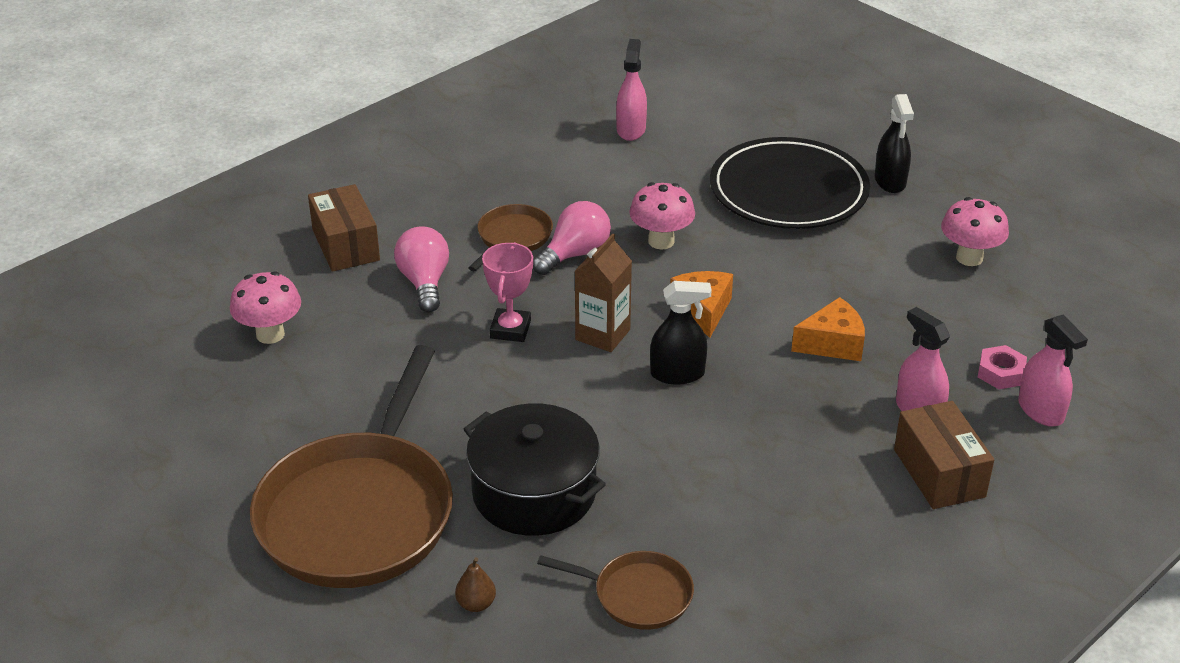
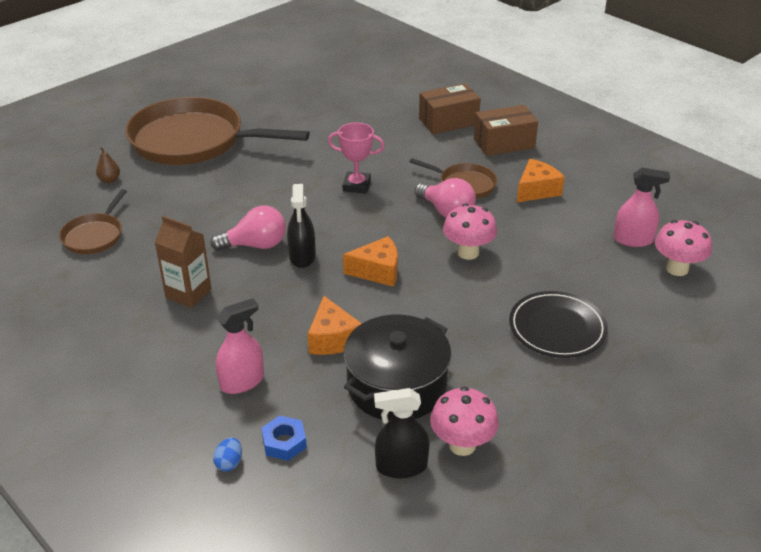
camera: 90 degrees right, 0 degrees up
pink mushroom [230,271,301,344] -> pink mushroom moved to [655,220,712,276]
pink light bulb [394,226,449,312] -> pink light bulb moved to [211,206,286,251]
black pot [463,403,606,536] -> black pot moved to [343,315,451,421]
brown carton [575,234,632,352] -> brown carton moved to [155,216,212,308]
black plate [710,137,870,229] -> black plate [509,291,608,358], size x0.65
black spray bottle [875,94,914,193] -> black spray bottle moved to [374,388,430,478]
brown box [894,401,994,509] -> brown box moved to [474,105,538,156]
pink nut [978,345,1027,389] -> blue nut [261,416,307,461]
pink spray bottle [1018,315,1088,426] -> blue egg [213,438,242,471]
none -> orange cheese [517,159,565,202]

